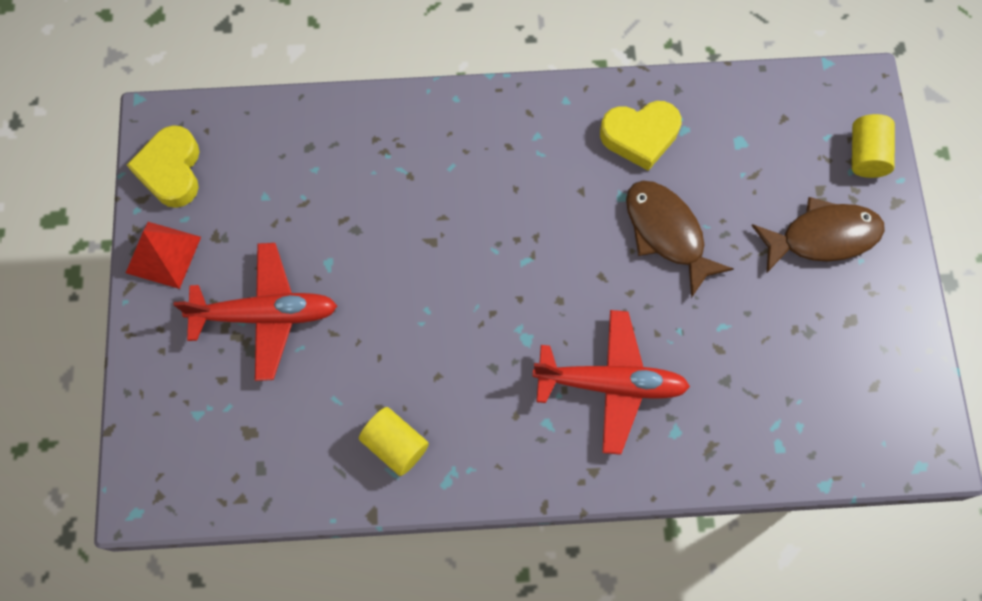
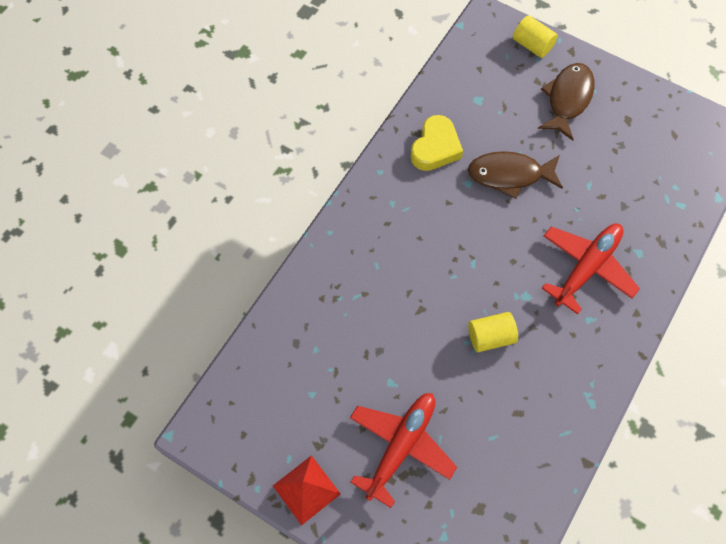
camera: 55 degrees left, 5 degrees down
yellow heart [127,125,200,208] -> none
yellow cylinder [359,407,429,476] -> yellow cylinder moved to [468,312,518,352]

